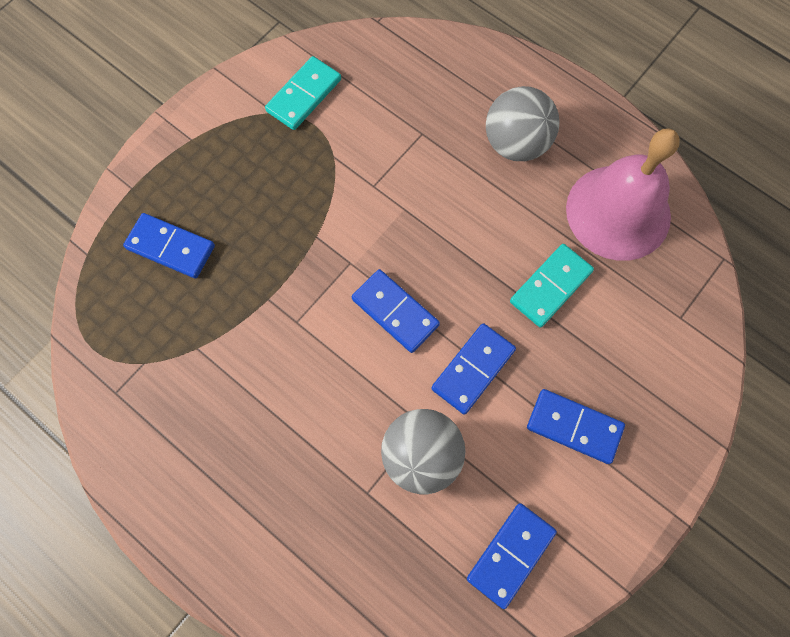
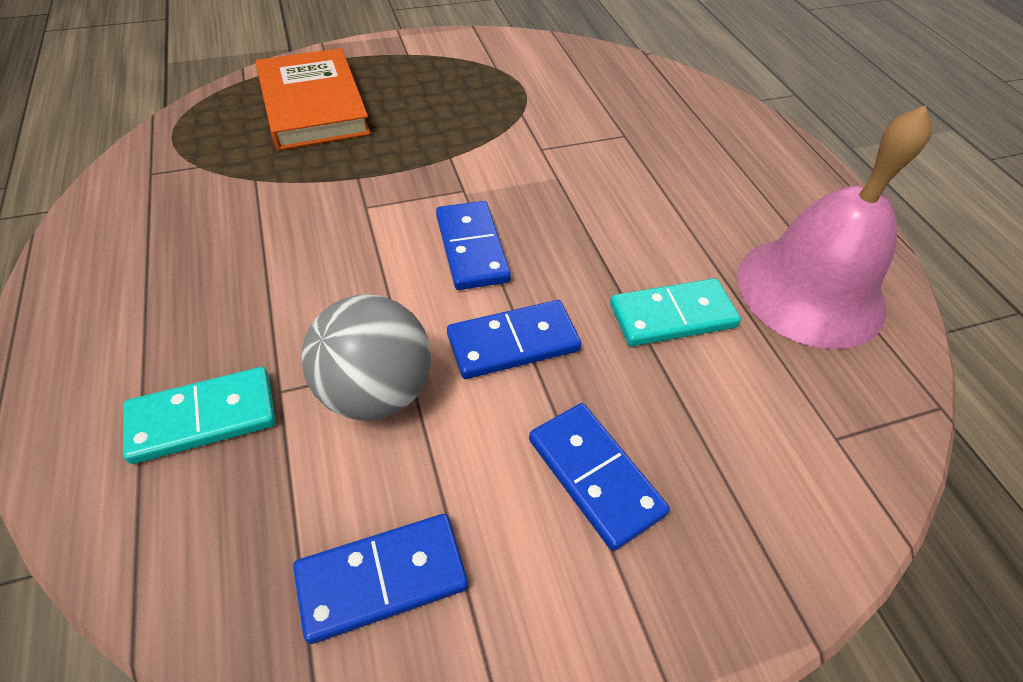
camera: 30 degrees right, 20 degrees down
blue domino [123,213,215,279] -> orange book [256,48,371,150]
turquoise domino [265,56,341,130] -> turquoise domino moved to [123,367,276,464]
grey ball [486,86,559,161] -> none

